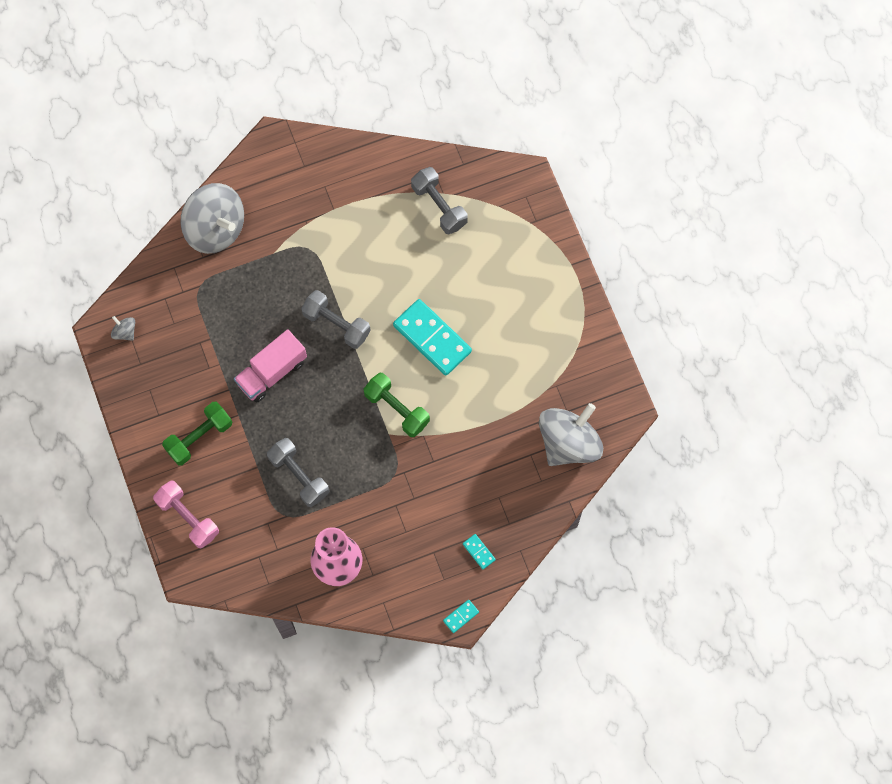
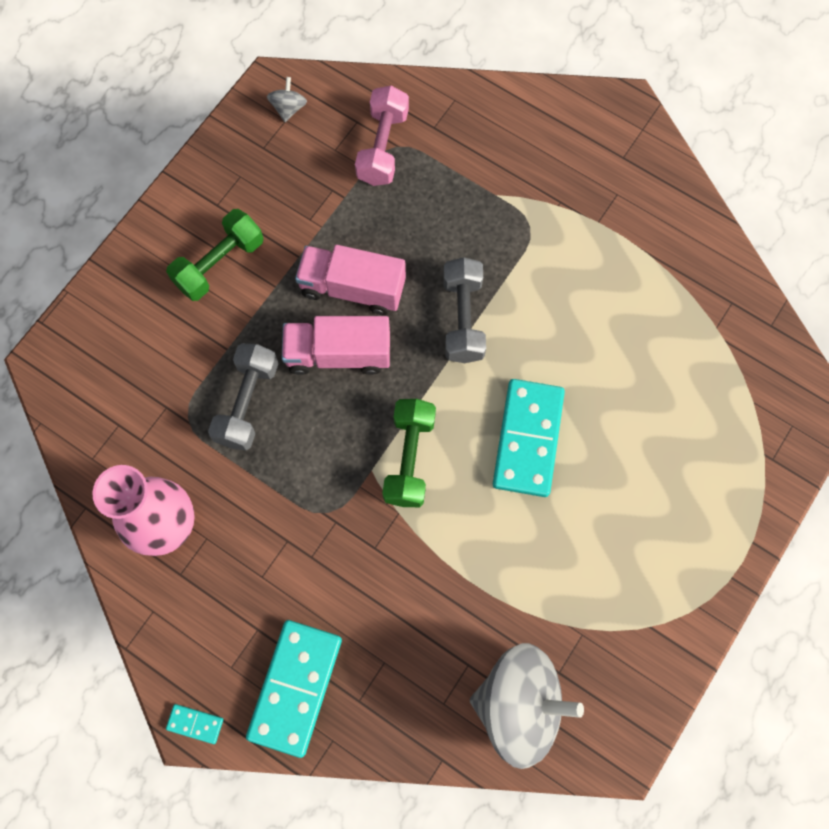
camera: 55 degrees right, 0 degrees up
pink dumbbell [153,481,219,549] -> pink dumbbell moved to [355,86,409,186]
green dumbbell [162,402,232,465] -> green dumbbell turned 60 degrees counterclockwise [166,209,263,301]
grey spinning top [180,183,244,254] -> none
grey dumbbell [411,167,468,234] -> none
turquoise domino [463,534,496,569] -> turquoise domino [246,620,342,758], size x2.35
none -> pink truck [282,316,390,375]

